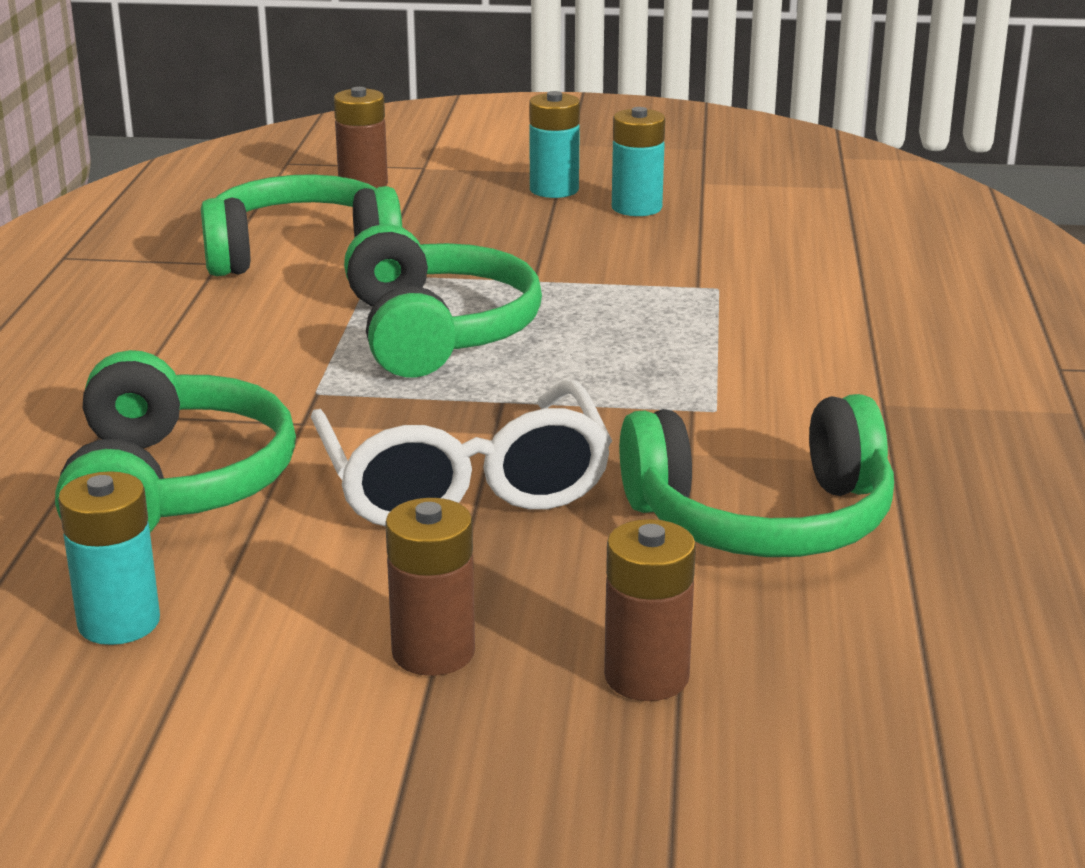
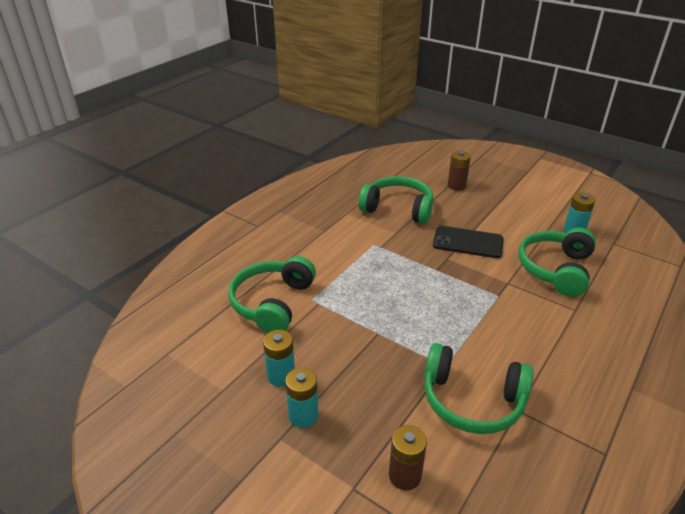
camera: 150 degrees left, 10 degrees up
white glasses [310,380,612,527] -> black phone [433,226,504,258]
green headphones [344,224,542,378] -> green headphones moved to [228,256,316,333]
brown battery [385,498,475,676] -> none

